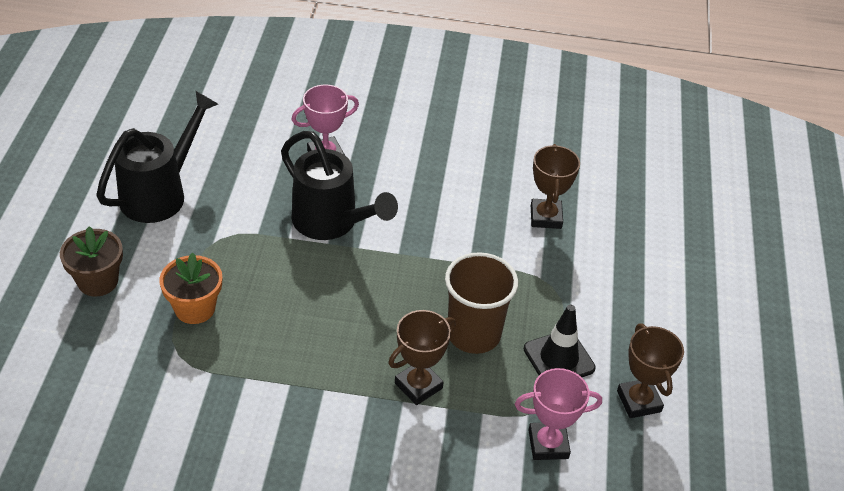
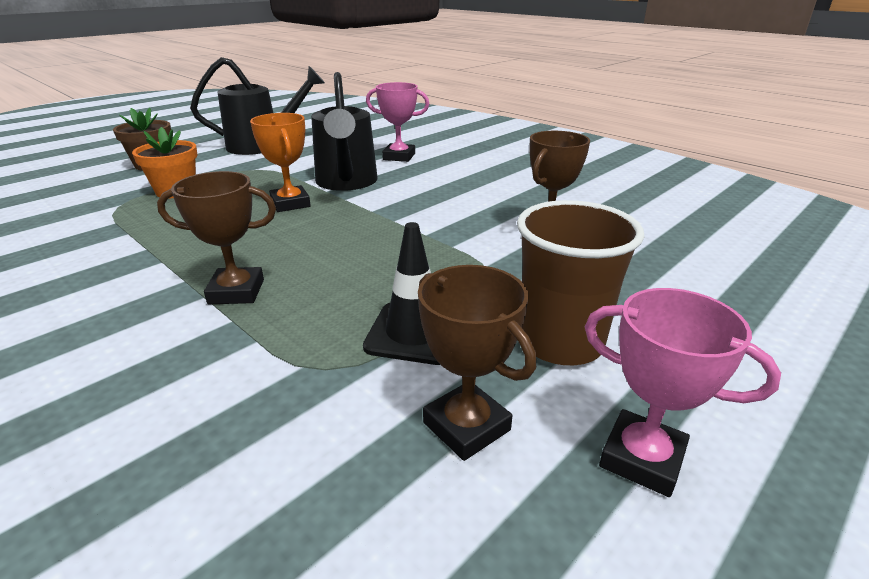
camera: 40 degrees right, 15 degrees down
brown cup [445,252,518,354] -> brown cup moved to [517,200,644,365]
pink trophy [515,368,602,460] -> pink trophy moved to [585,288,781,497]
brown trophy [617,323,684,418] -> brown trophy turned 60 degrees counterclockwise [418,265,536,461]
none -> orange trophy [250,113,311,212]

